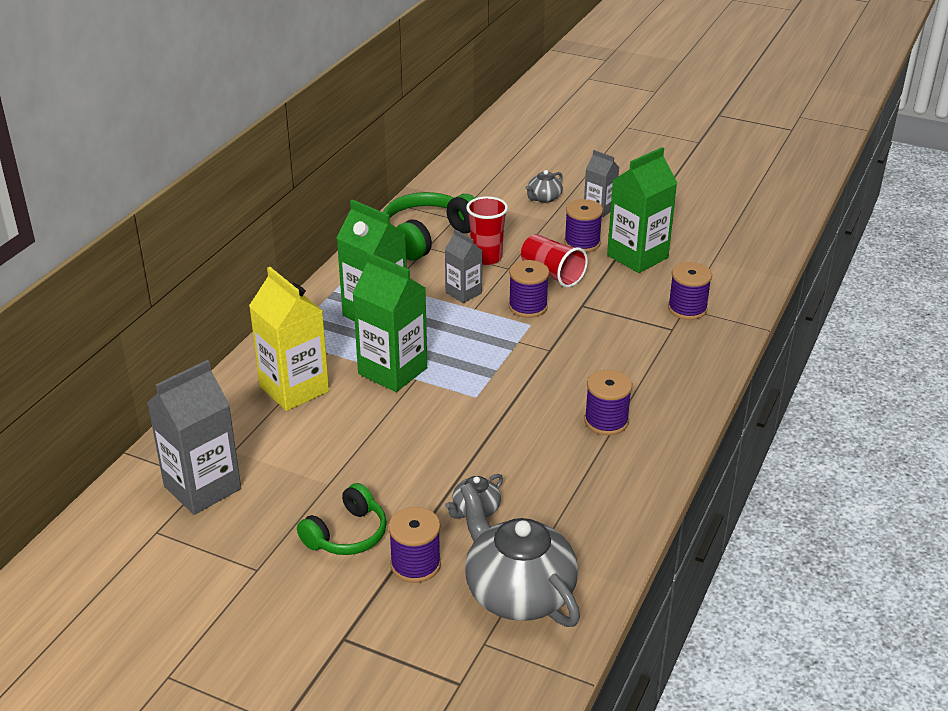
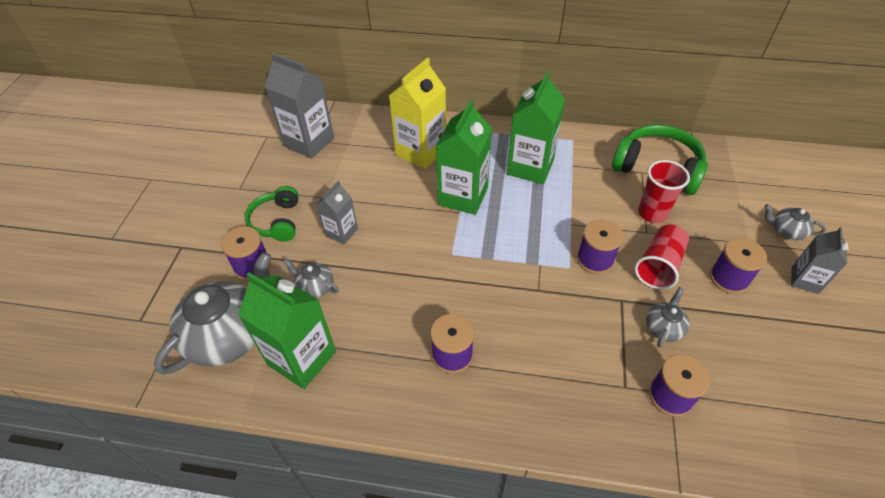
camera: 75 degrees right, 15 degrees up
green headphones [297,483,387,555] -> green headphones turned 60 degrees clockwise [245,186,299,242]
grey carton [445,229,482,303] -> grey carton moved to [316,181,358,245]
green carton [607,147,677,273] -> green carton moved to [238,272,336,389]
none -> grey teapot [646,287,690,347]

